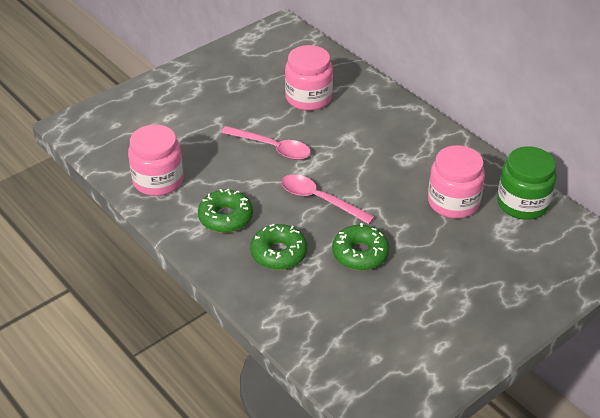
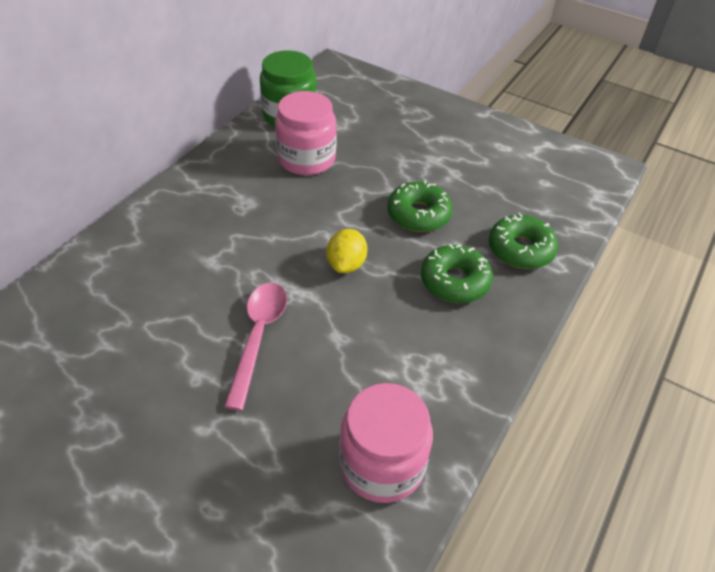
camera: 110 degrees left, 5 degrees up
green donut [198,189,253,233] -> green donut moved to [489,213,558,269]
pink spoon [281,174,375,224] -> yellow lemon [326,229,367,273]
pink jar [285,45,333,111] -> none

